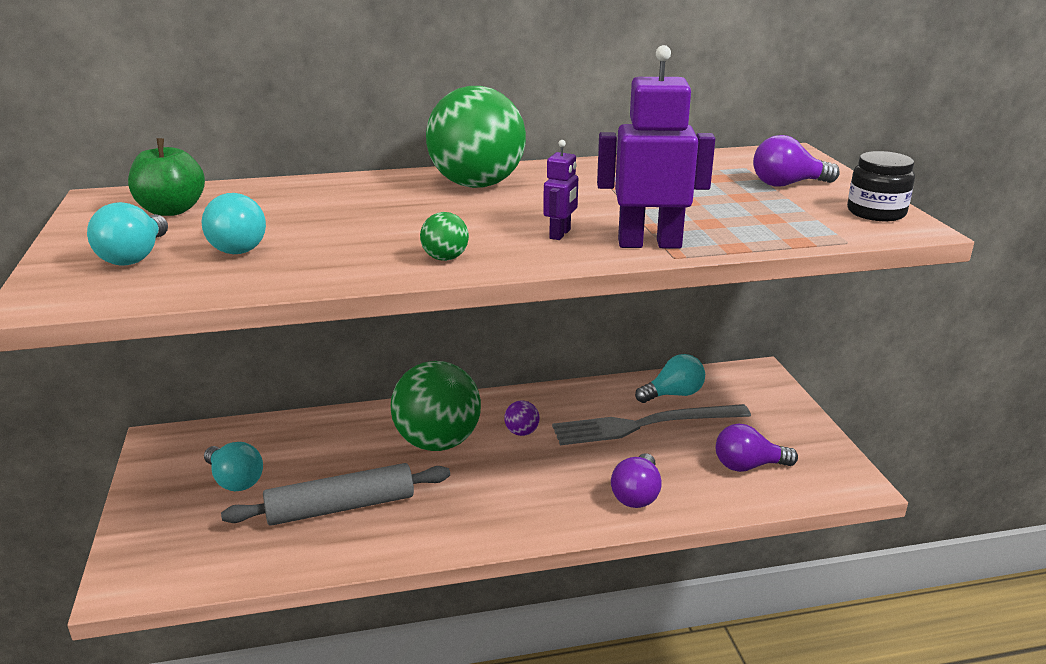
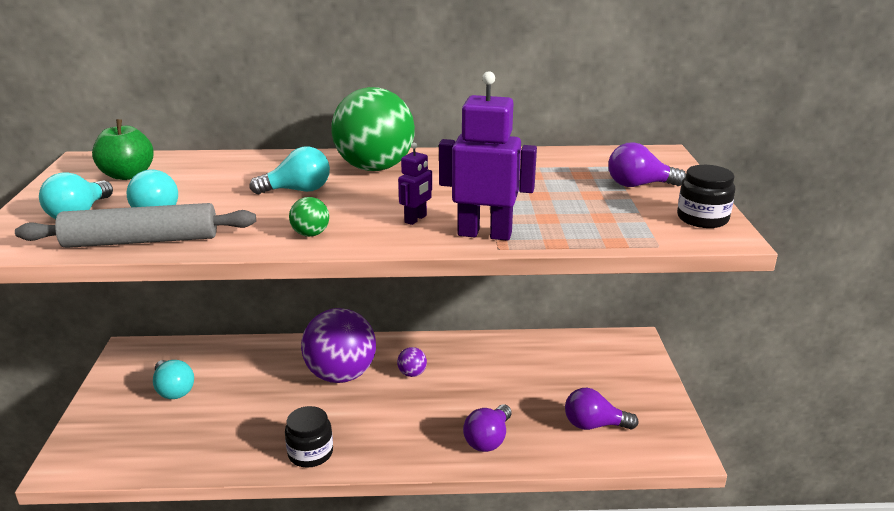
camera: 10 degrees right, 0 degrees up
grey rolling pin [221,463,450,526] -> grey rolling pin moved to [15,203,256,248]
green ball [391,361,481,451] -> purple ball [301,308,376,383]
grey fork [552,404,751,445] -> none
turquoise light bulb [635,354,705,403] -> turquoise light bulb moved to [250,147,330,194]
none -> black jar [285,406,333,468]

